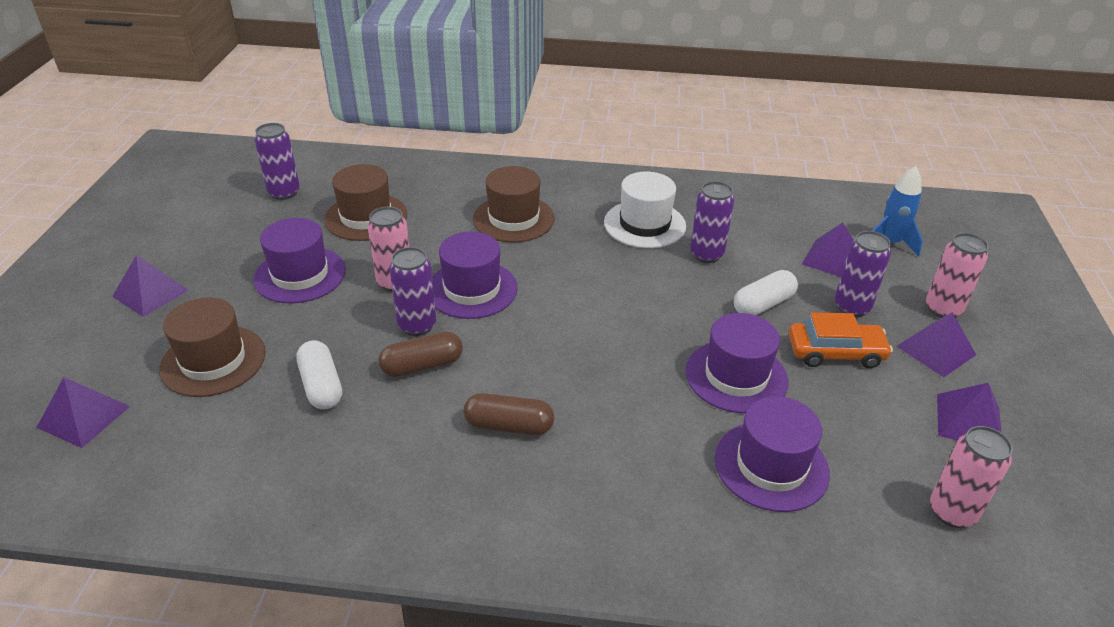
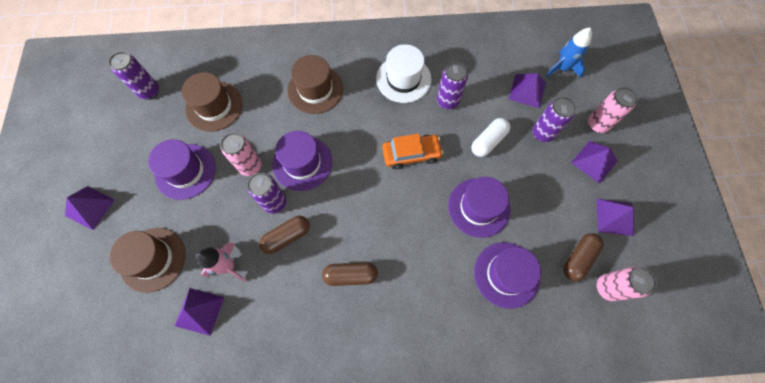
camera: 10 degrees left, 30 degrees up
purple pyramid [36,377,130,448] -> purple pyramid moved to [175,288,225,336]
white capsule [296,340,342,409] -> pink rocket [197,242,247,282]
orange car [789,312,893,368] -> orange car moved to [382,134,443,169]
none -> brown capsule [563,233,604,281]

